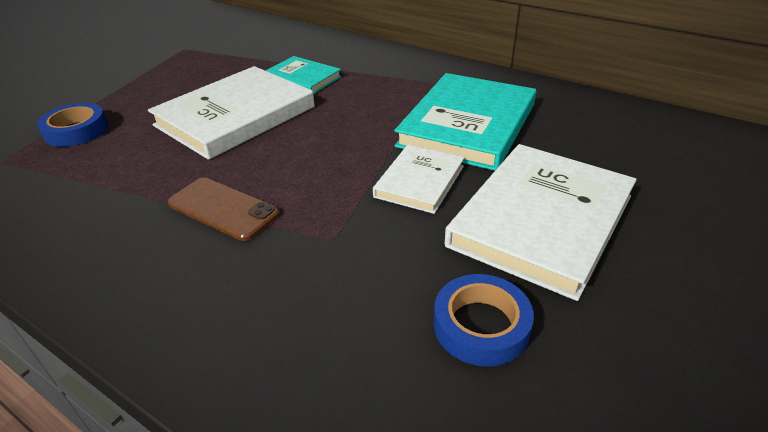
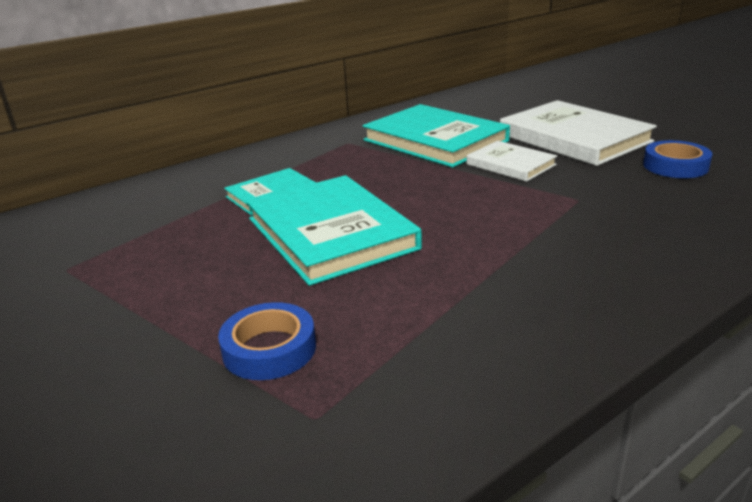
camera: 70 degrees left, 10 degrees down
white book [148,66,315,160] -> turquoise book [247,175,422,286]
brown phone [168,177,280,241] -> none

